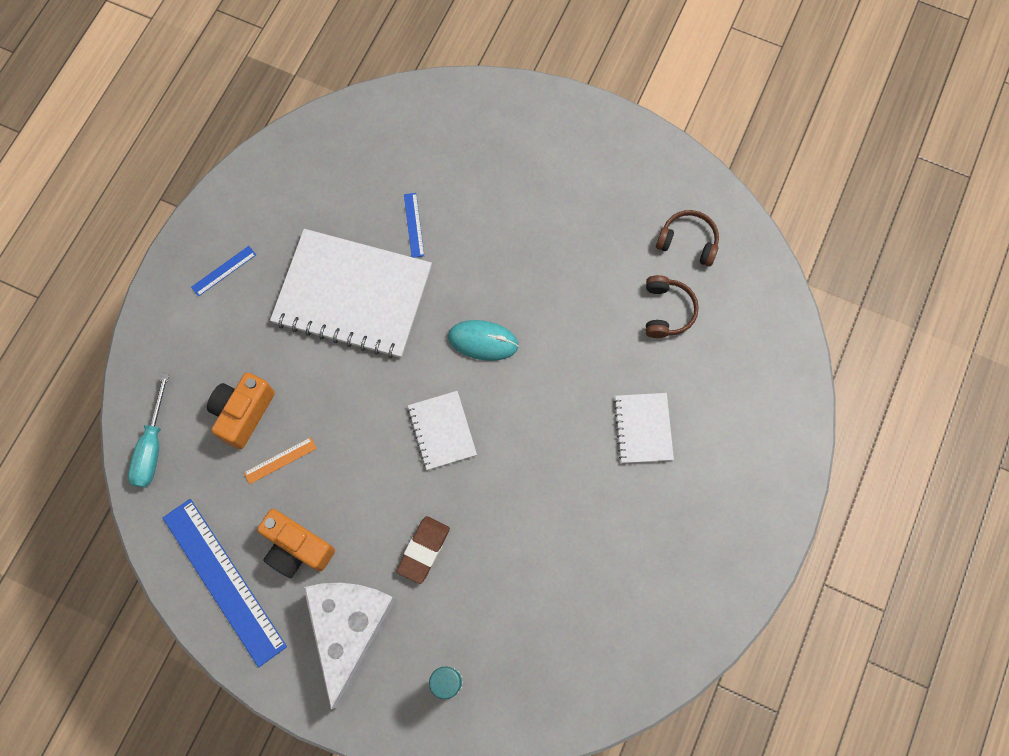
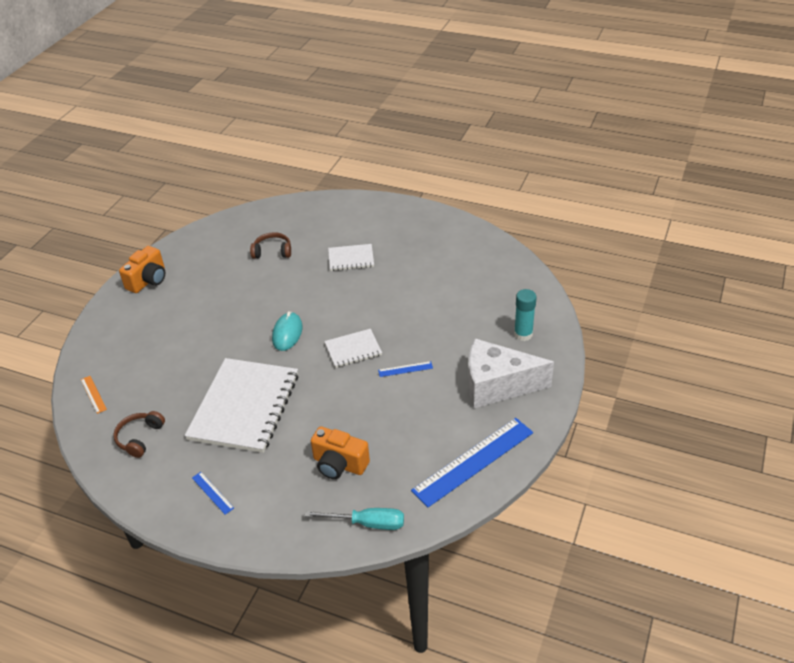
camera: 90 degrees left, 30 degrees down
orange ruler [244,437,317,484] -> orange ruler moved to [81,376,107,414]
orange camera [257,509,335,578] -> orange camera moved to [119,246,165,293]
brown eraser [396,516,450,584] -> none
blue ruler [404,193,424,258] -> blue ruler moved to [378,361,433,377]
brown headphones [656,210,719,267] -> brown headphones moved to [113,411,165,458]

